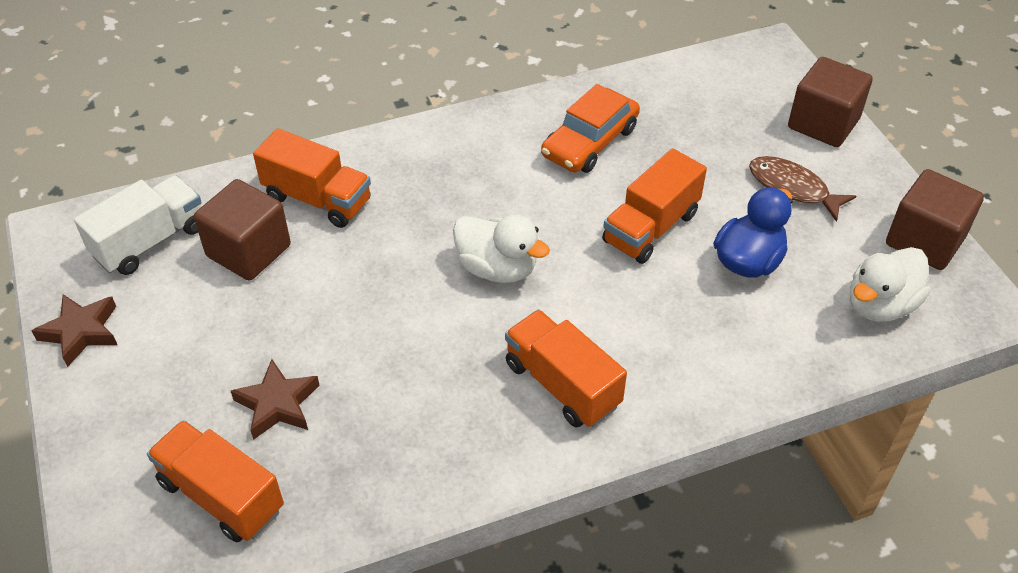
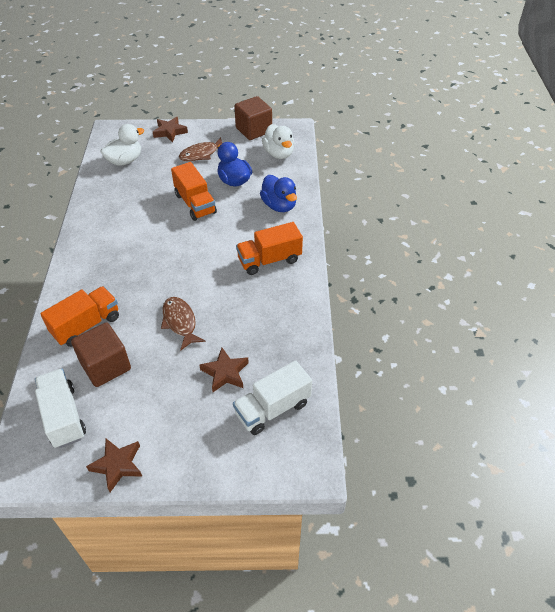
camera: 70 degrees left, 0 degrees up
orange truck [147,420,284,542] -> white truck [233,360,312,435]
white duck [453,215,550,283] -> white duck moved to [100,124,144,166]
orange car [541,84,640,173] -> none
brown cube [788,57,873,147] -> brown star [153,117,188,142]
none -> brown fish [161,297,206,351]
none -> blue duck [260,175,297,212]

